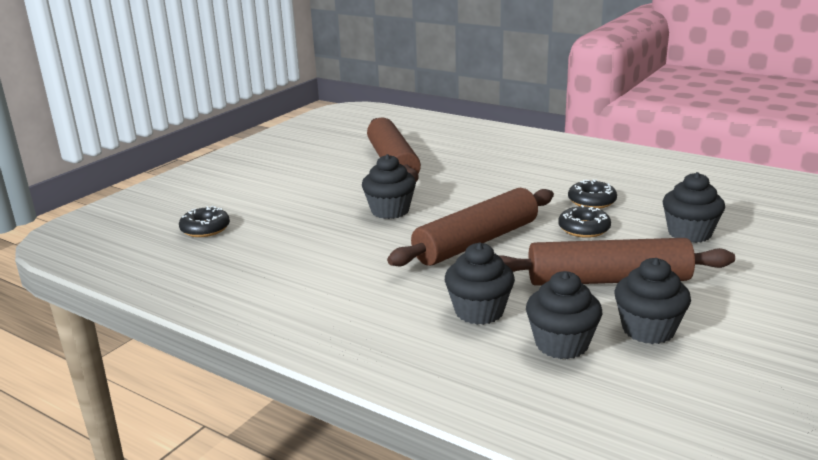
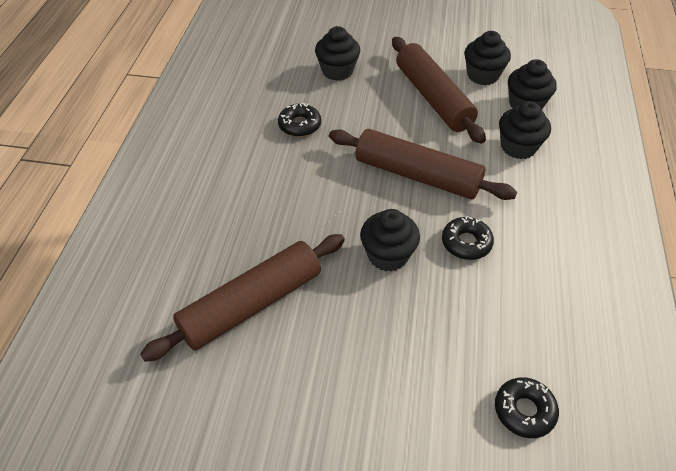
camera: 115 degrees left, 25 degrees up
black donut [558,205,611,238] -> black donut moved to [442,216,494,260]

